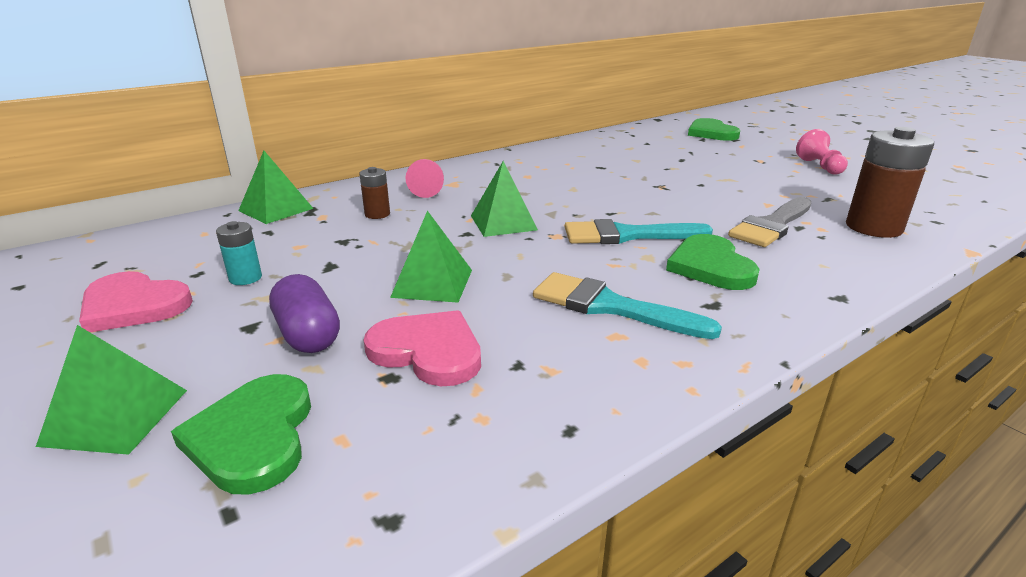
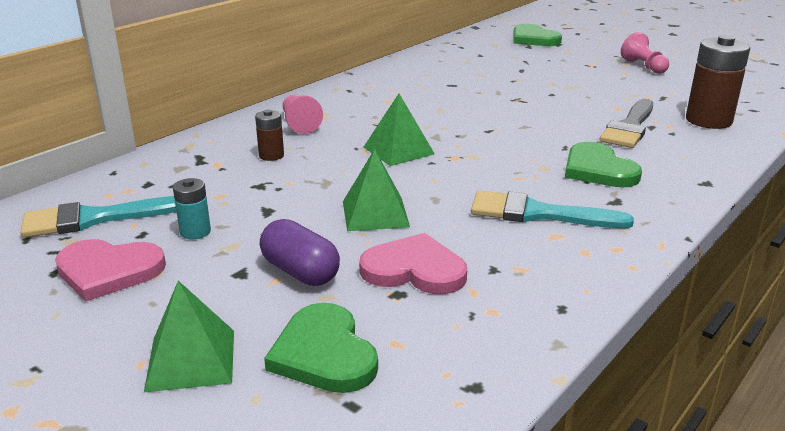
camera: 15 degrees left, 0 degrees up
green pyramid [238,151,314,224] -> none
turquoise brush [565,219,713,244] -> turquoise brush moved to [20,196,176,238]

